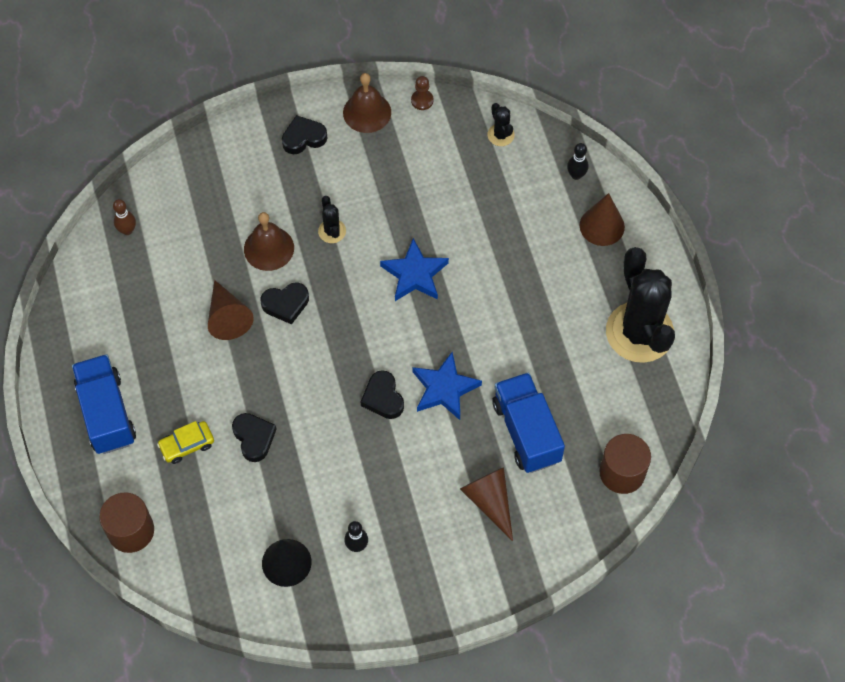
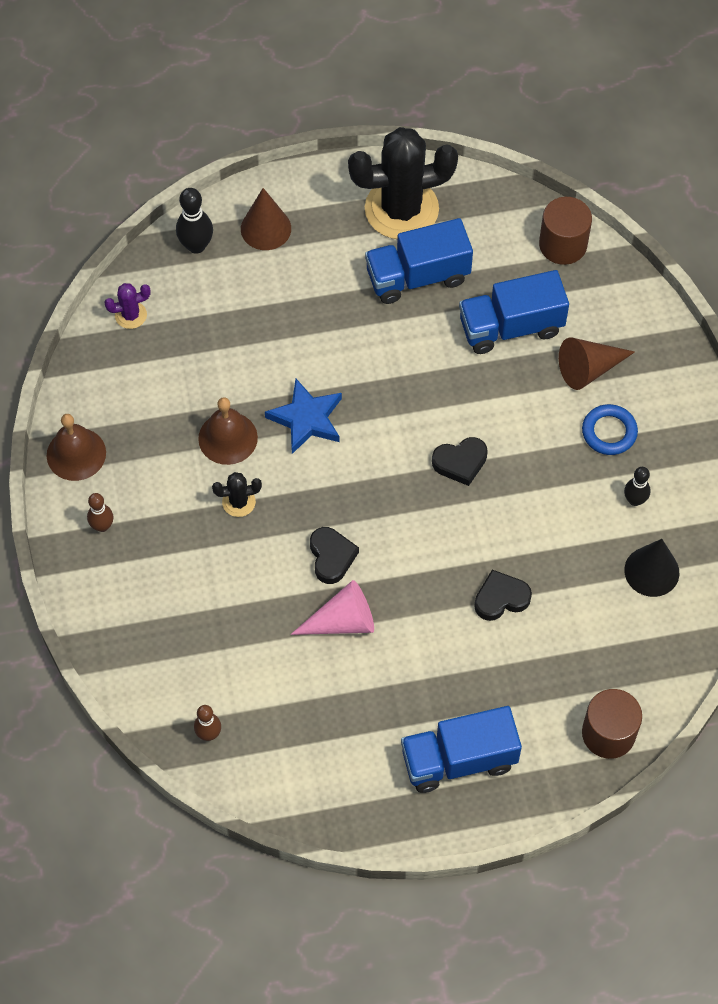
camera: 85 degrees left, 0 degrees up
yellow car [157,421,214,464] -> none
brown cone [208,280,254,340] -> pink cone [290,580,374,635]
brown bell [244,212,294,271] -> brown bell moved to [198,397,258,465]
black heart [282,115,327,154] -> brown bowling pin [87,493,114,532]
brown pawn [411,76,433,110] -> none
blue star [412,352,482,420] -> none
black cactus [487,103,515,146] -> purple cactus [104,283,151,329]
black bowling pin [567,143,589,180] -> black bowling pin [176,188,213,254], size x1.51
none -> blue truck [365,218,473,304]
none -> blue ring [582,404,638,455]

